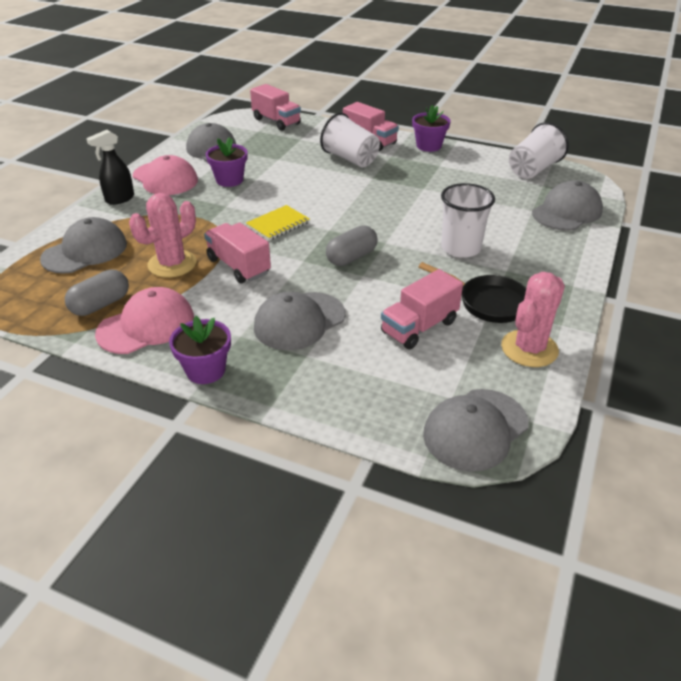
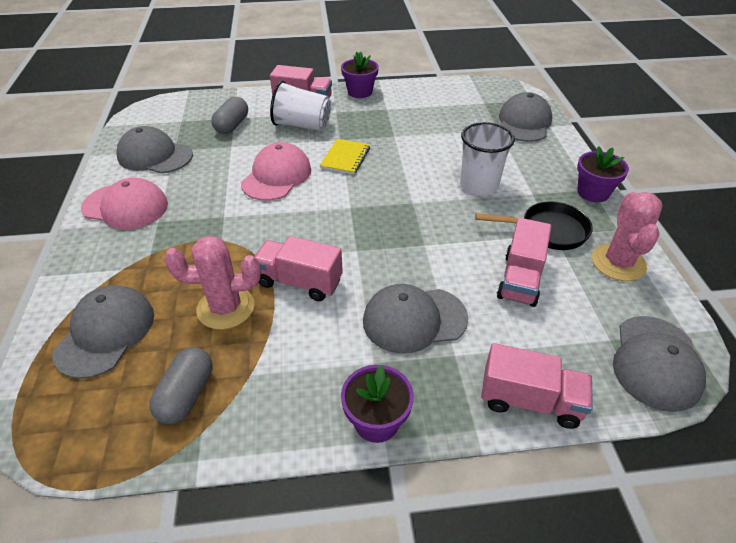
camera: 30 degrees left, 5 degrees up
black spray bottle [86,130,134,205] -> none
pink cap [95,287,194,354] -> pink cap moved to [241,142,311,201]
pink cactus [129,193,197,278] -> pink cactus turned 75 degrees clockwise [164,236,261,330]
purple flower pot [206,137,248,187] -> purple flower pot moved to [577,146,629,202]
yellow notebook [246,205,310,241] -> yellow notebook moved to [320,139,370,175]
pink truck [250,84,301,131] -> pink truck moved to [481,343,593,429]
grey cap [254,292,345,350] -> grey cap turned 60 degrees clockwise [363,284,468,354]
grey capsule [326,225,377,266] -> grey capsule moved to [211,97,248,134]
white cup [509,122,569,179] -> none

